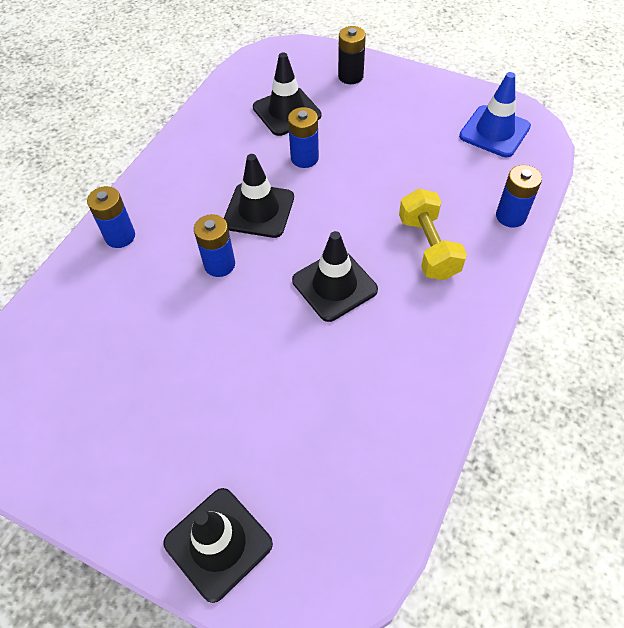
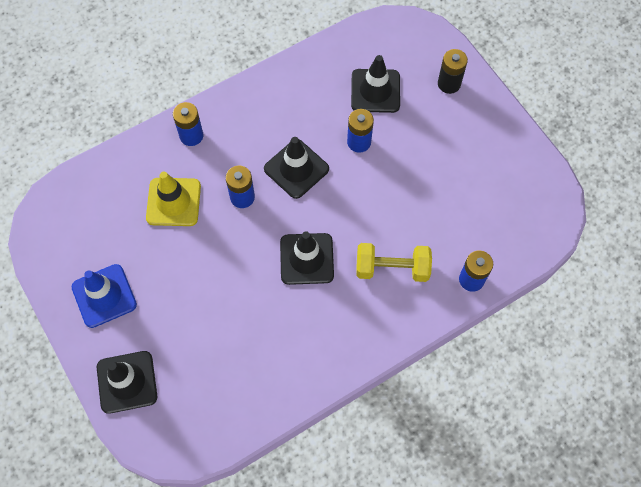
camera: 30 degrees right, 10 degrees up
yellow dumbbell [399,189,467,280] -> yellow dumbbell turned 75 degrees clockwise [356,243,432,282]
blue traffic cone [459,72,531,157] -> blue traffic cone moved to [72,264,137,328]
none -> yellow traffic cone [146,172,201,226]

